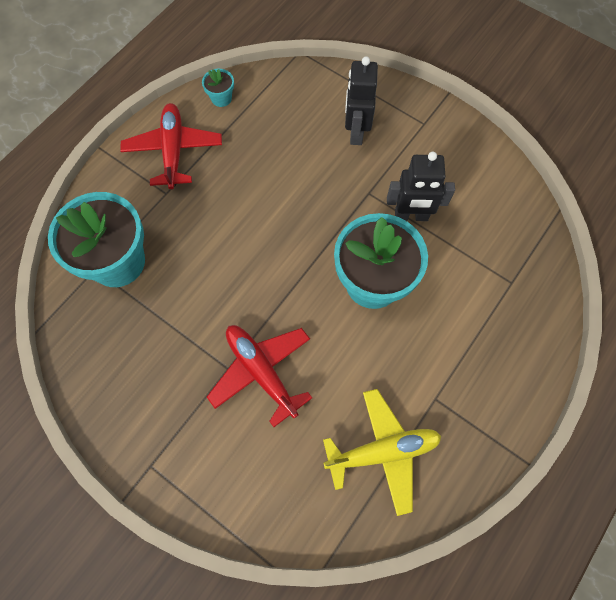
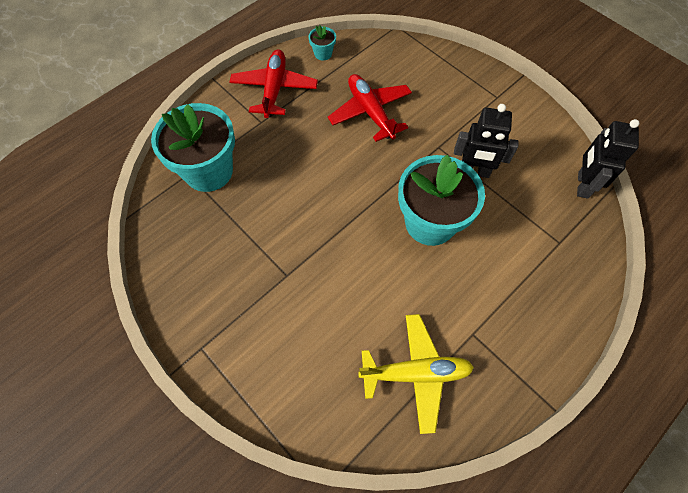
camera: 10 degrees right, 5 degrees down
red plane [207,325,312,427] -> red plane moved to [328,74,412,142]
black robot [345,56,378,145] -> black robot moved to [577,119,639,199]

